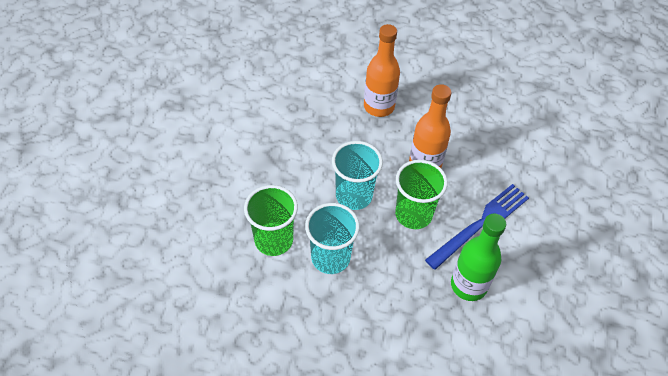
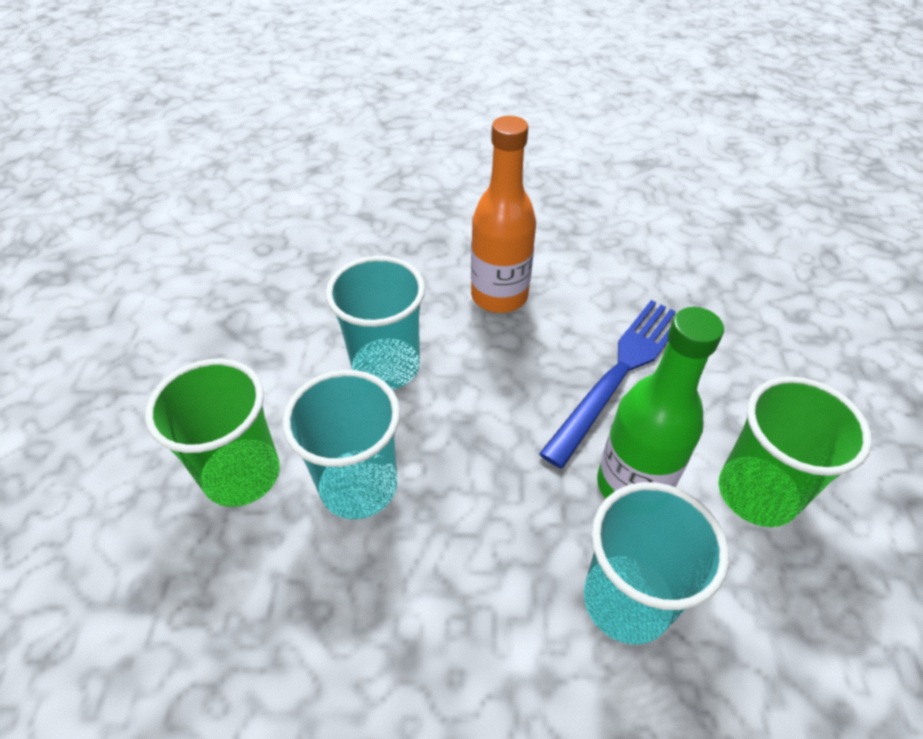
camera: 10 degrees left, 5 degrees down
orange bottle [364,24,400,117] -> none
green cup [395,160,448,229] -> green cup moved to [719,377,872,527]
none -> turquoise cup [584,482,729,644]

